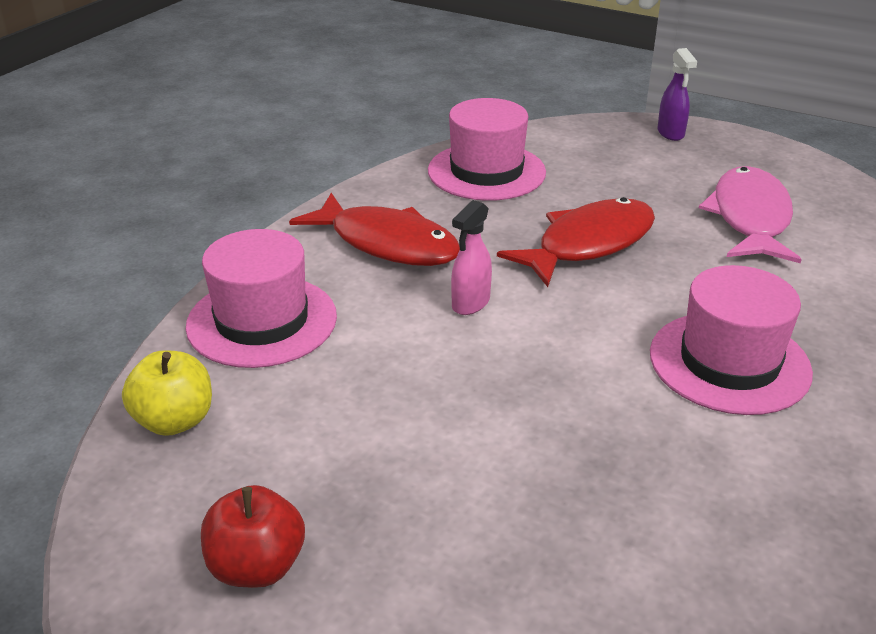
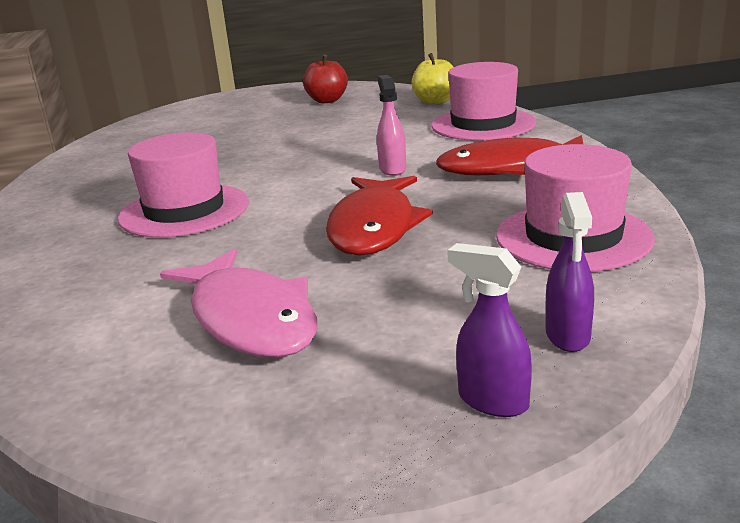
camera: 140 degrees right, 10 degrees down
none -> purple spray bottle [546,192,594,352]

